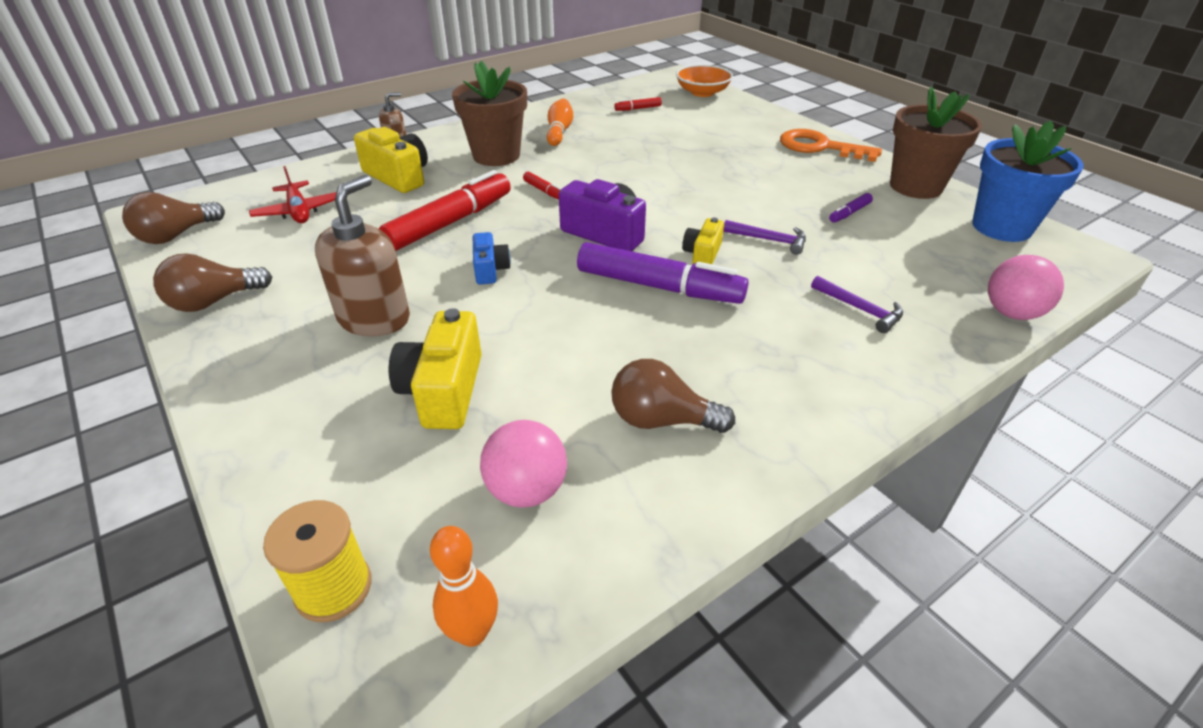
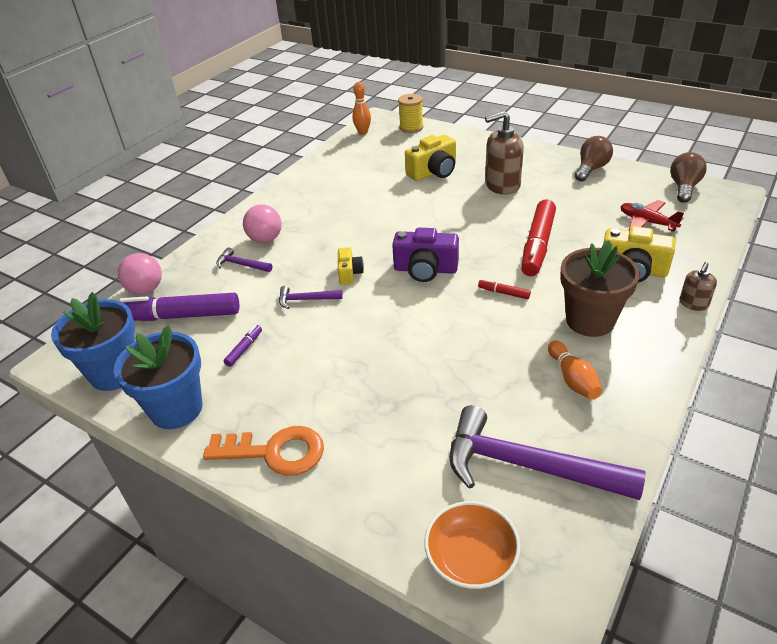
camera: 160 degrees right, 0 degrees up
brown soap dispenser [315,175,410,337] -> brown soap dispenser turned 75 degrees clockwise [485,111,524,195]
yellow camera [389,308,482,429] -> yellow camera turned 75 degrees clockwise [405,135,456,181]
blue camera [473,232,511,285] -> none
pink ball [480,420,567,507] -> pink ball moved to [243,204,282,243]
purple marker [577,242,749,304] -> purple marker moved to [119,293,239,321]
brown light bulb [611,359,735,433] -> none
red marker [614,97,662,111] -> purple hammer [449,405,646,500]
brown flower pot [890,87,982,199] -> blue flower pot [114,325,203,429]

